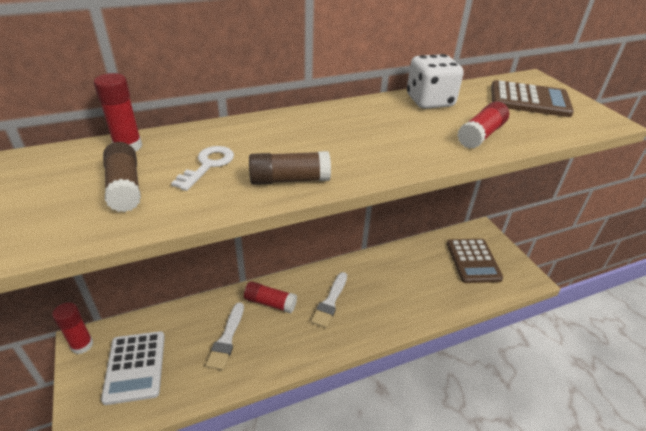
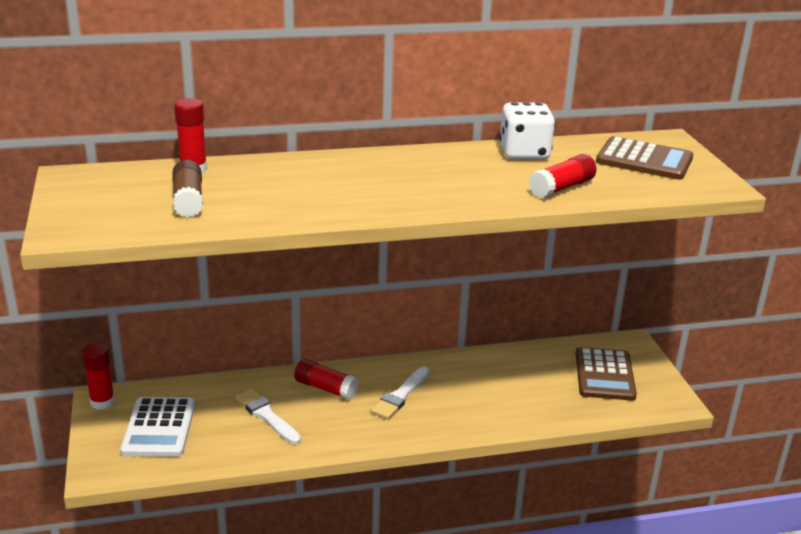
camera: 10 degrees right, 10 degrees down
white key [171,146,234,191] -> none
white brush [206,302,244,370] -> white brush turned 120 degrees clockwise [236,389,301,444]
brown glue stick [249,151,331,185] -> none

